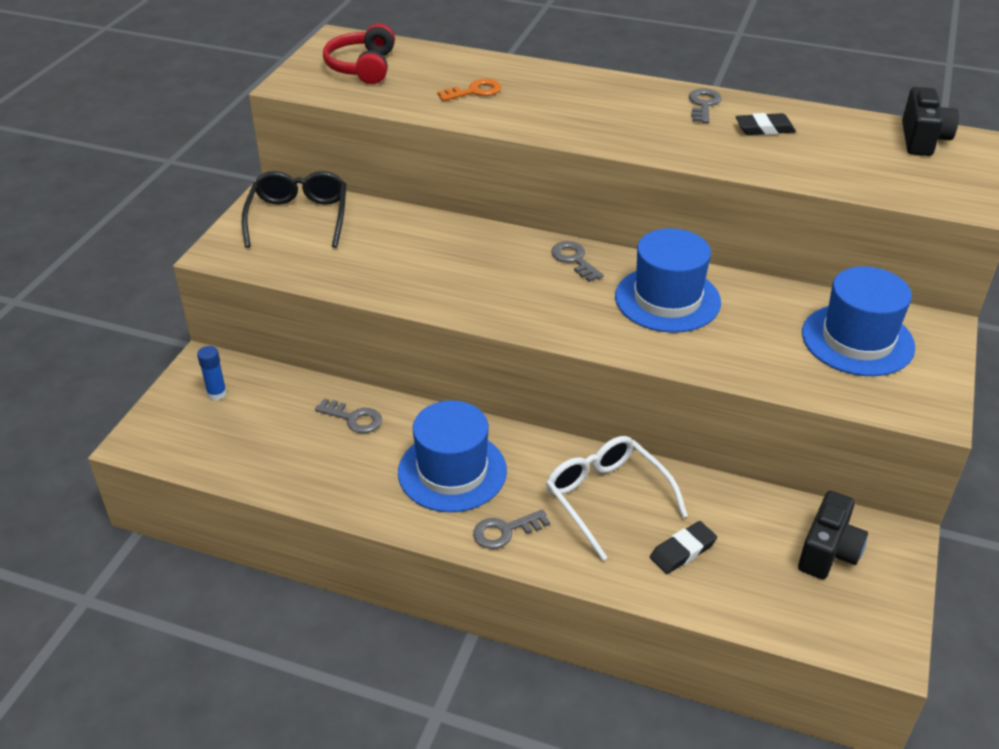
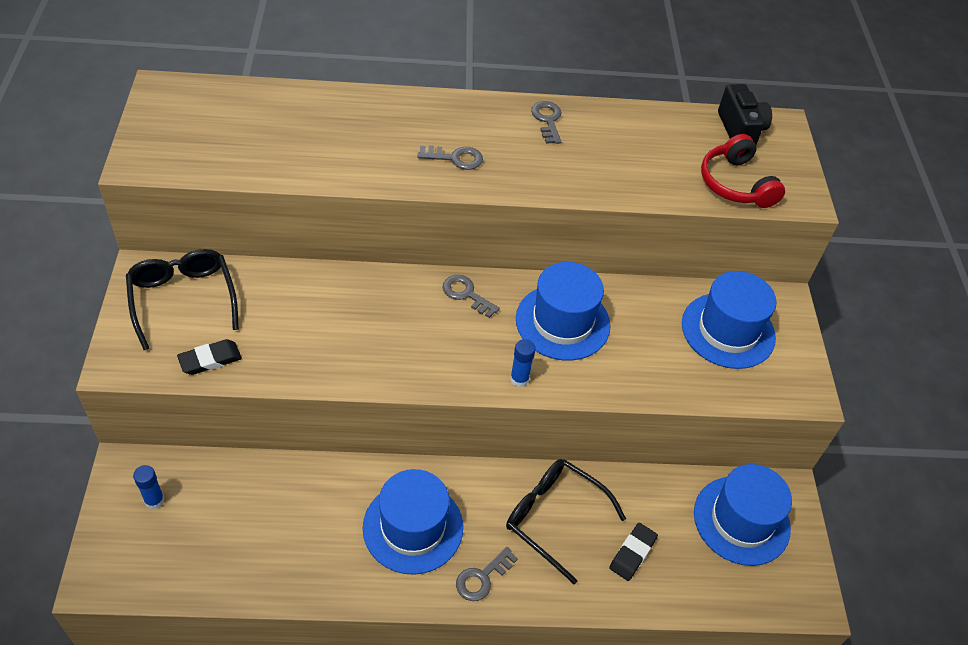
camera: 25 degrees left, 10 degrees up
grey key [315,399,382,433] -> grey key moved to [418,146,483,170]
red headphones [323,23,395,84] -> red headphones moved to [701,134,785,208]
orange key [437,79,501,101] -> none
white glasses [546,436,688,561] -> black glasses [506,459,626,584]
black eraser [735,113,796,135] -> black eraser moved to [177,339,242,375]
black camera [798,491,868,579] -> blue hat [694,464,792,566]
none -> blue glue stick [510,339,536,387]

